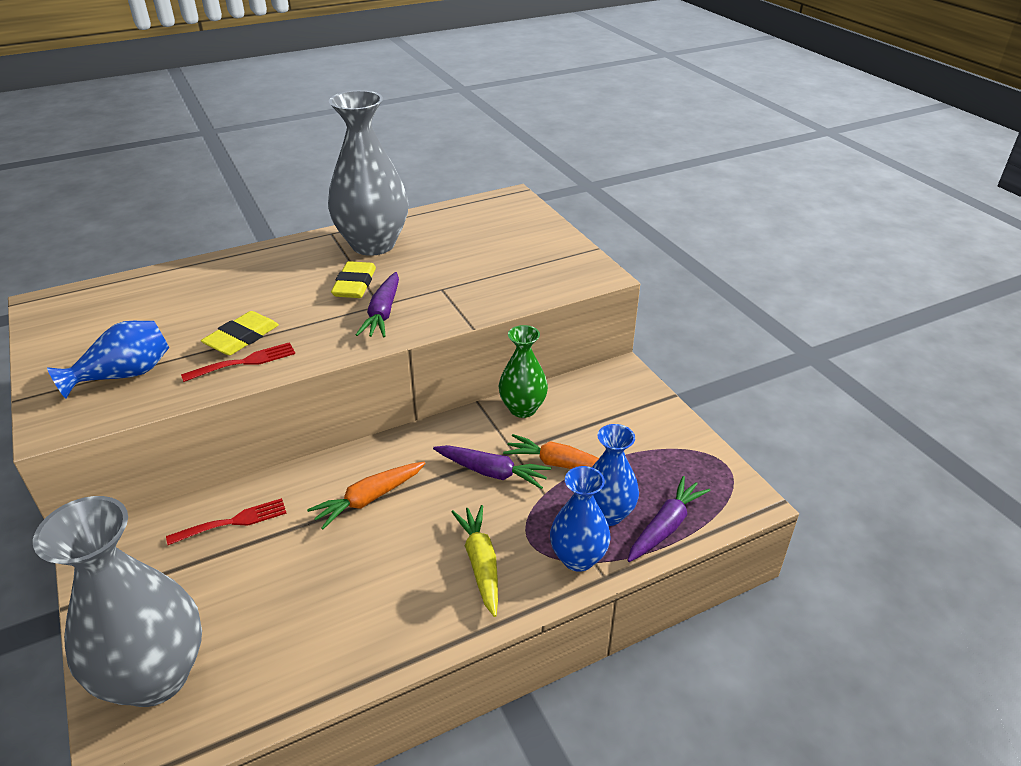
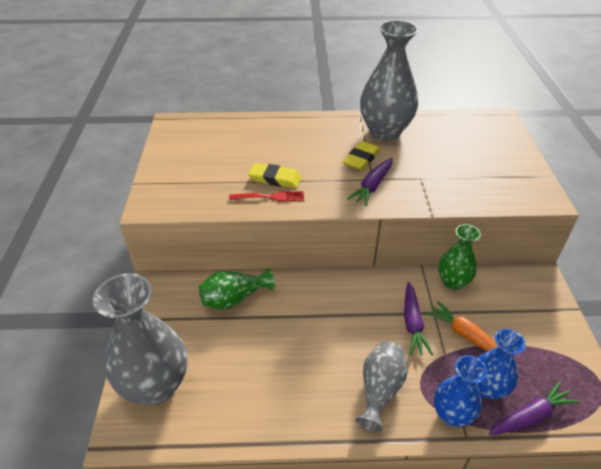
camera: 25 degrees right, 5 degrees up
blue vase [47,321,169,399] -> none
red fork [166,498,287,545] -> green vase [199,268,275,310]
yellow eraser [201,311,279,355] -> yellow eraser turned 45 degrees clockwise [248,163,302,188]
orange carrot [307,462,426,529] -> none
purple carrot [433,445,551,489] -> purple carrot turned 45 degrees clockwise [404,282,433,356]
yellow carrot [451,505,498,617] -> grey vase [355,341,408,432]

